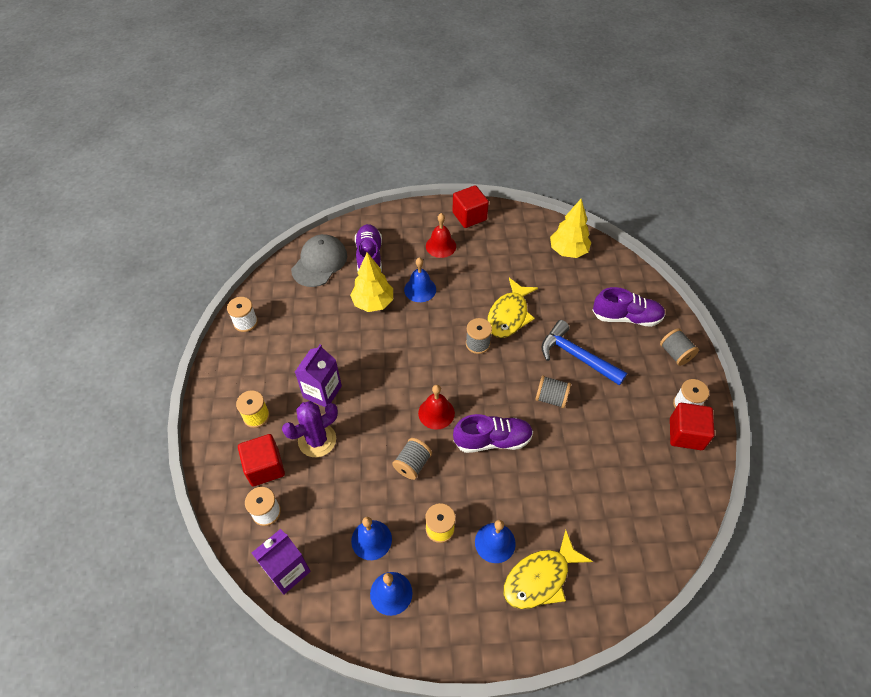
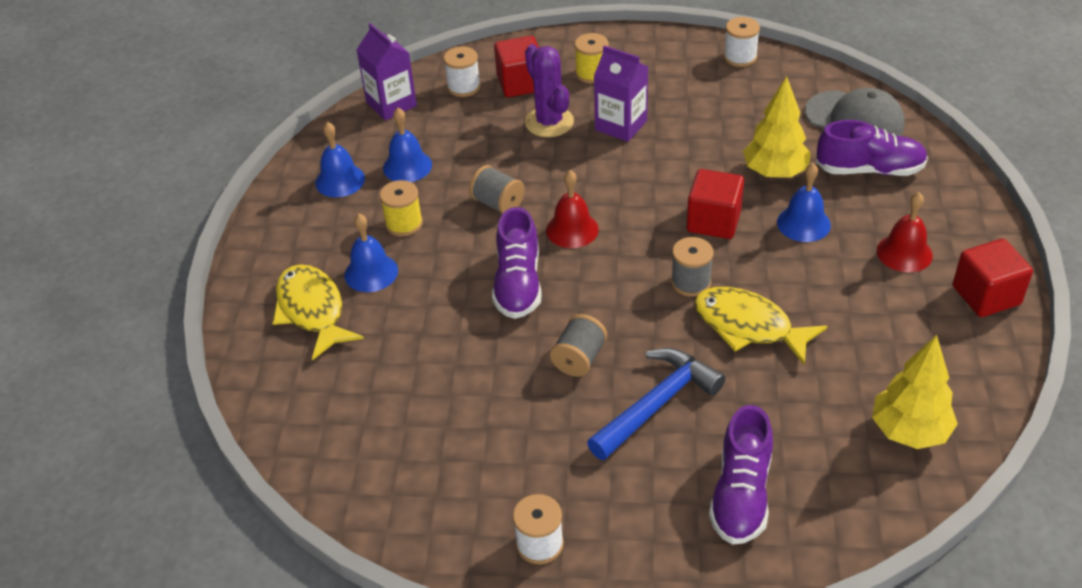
camera: 100 degrees right, 10 degrees down
grey spool [660,328,699,366] -> none
red cube [670,403,715,450] -> red cube moved to [687,169,744,239]

